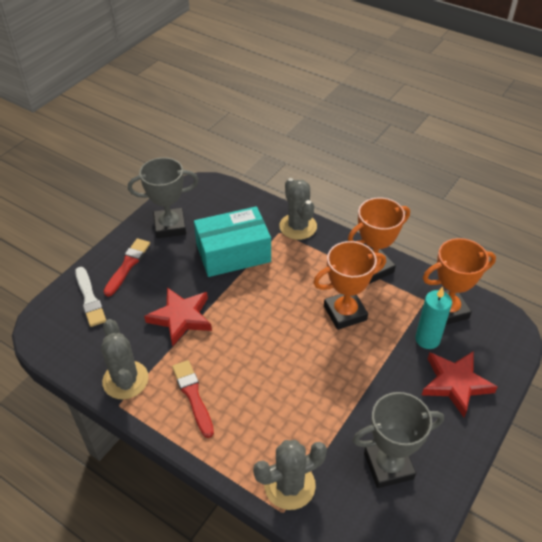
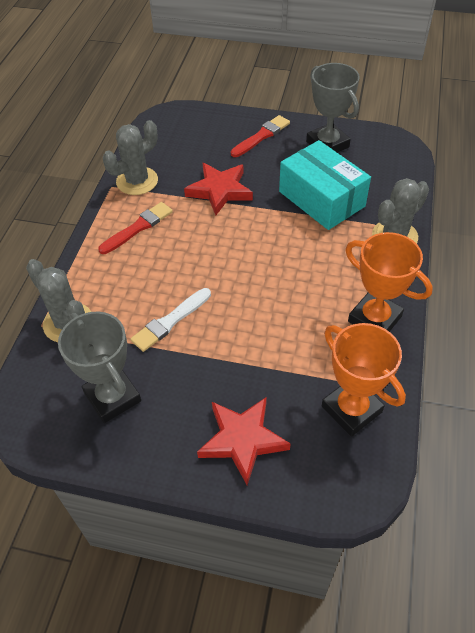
camera: 70 degrees right, 5 degrees up
white brush [75,267,106,327] -> white brush moved to [130,288,211,352]
red brush [103,238,150,297] -> red brush turned 45 degrees counterclockwise [231,115,290,157]
orange trophy [313,241,386,330] -> none
turquoise candle [415,287,452,349] -> none

